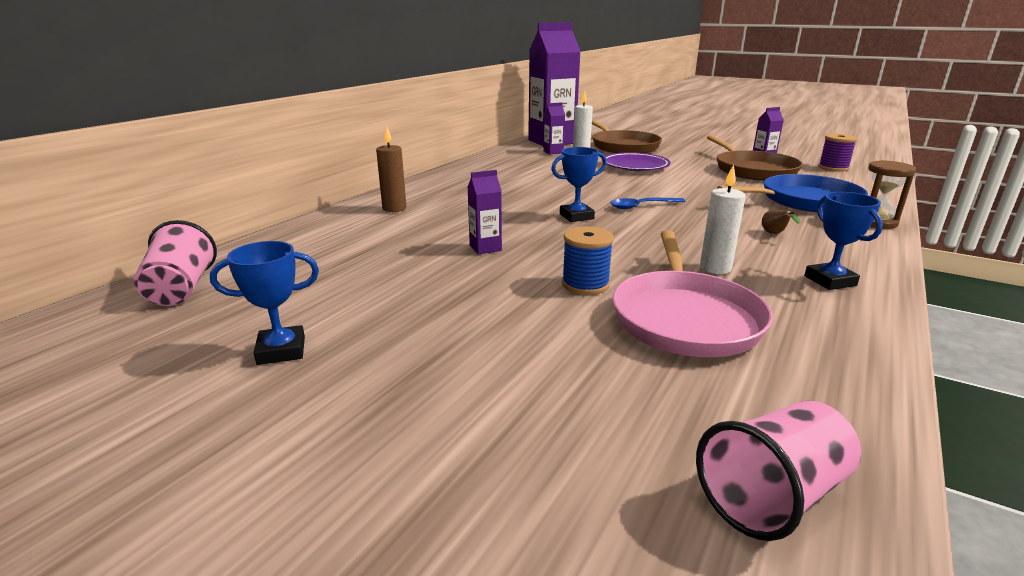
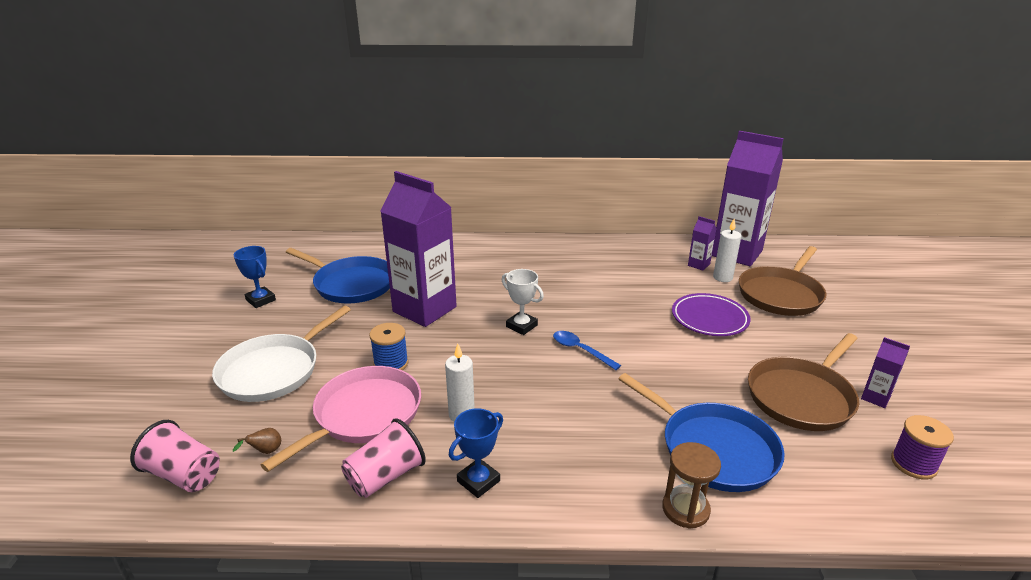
camera: 60 degrees right, 5 degrees up
pink cup [134,220,217,306] -> pink cup moved to [341,418,426,498]
brown candle [376,126,407,212] -> none
purple carton [468,170,502,255] -> purple carton [380,171,457,327], size x2.45
blue trophy [551,147,607,222] -> white trophy [502,269,544,335]
pink pan [612,230,773,357] -> pink pan turned 150 degrees clockwise [260,366,421,472]
brown pear [762,210,800,234] -> brown pear moved to [233,428,281,454]
none -> white pan [212,306,351,402]
none -> blue pan [286,248,390,304]

